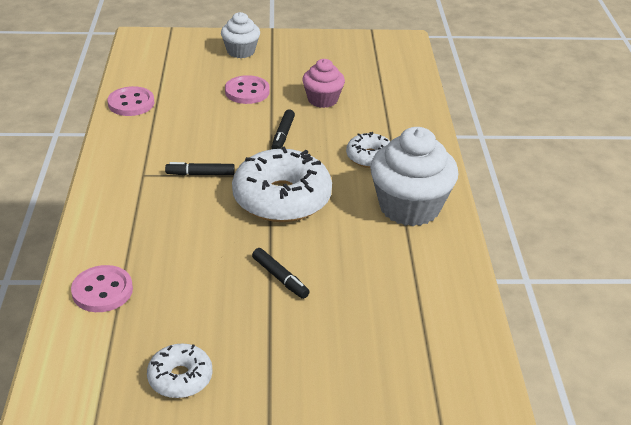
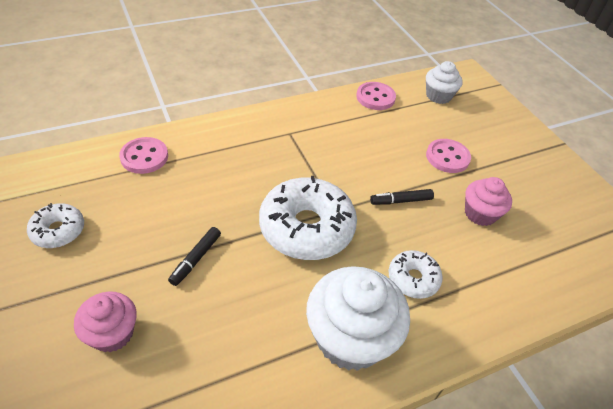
camera: 65 degrees right, 10 degrees up
black marker [165,162,235,175] -> none
white cupcake [221,12,260,58] -> white cupcake moved to [426,61,463,104]
none -> pink cupcake [74,292,137,352]

